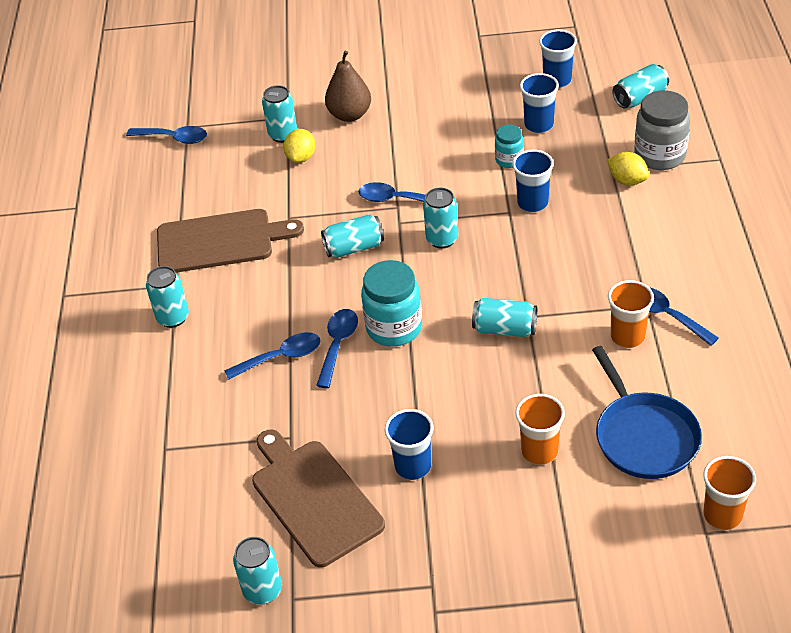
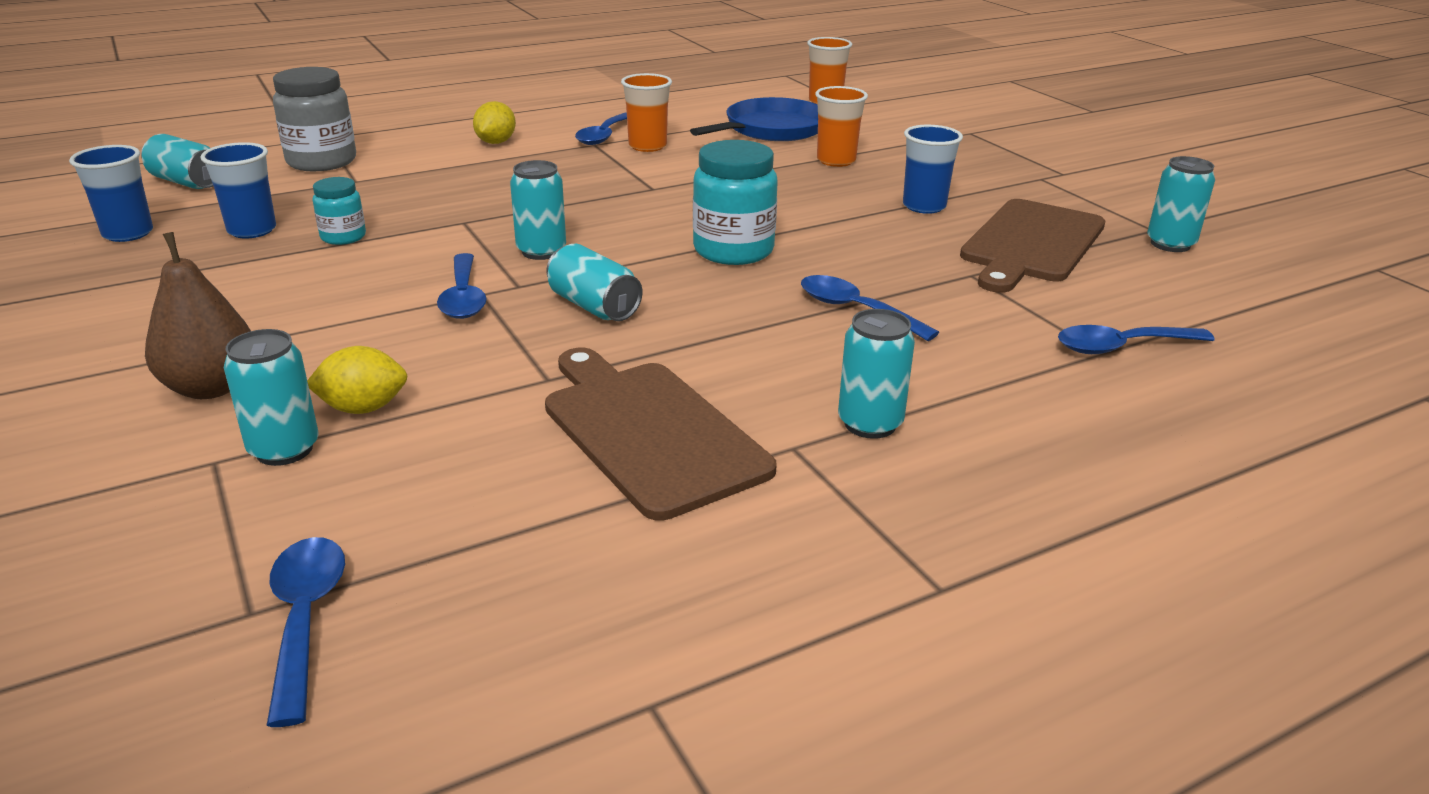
camera: 120 degrees left, 15 degrees down
blue spoon [316,309,358,388] -> blue spoon moved to [1058,325,1215,354]
turquoise can [472,298,537,337] -> none
blue cup [512,150,554,212] -> none
yellow lemon [607,152,649,186] -> yellow lemon moved to [473,101,516,144]

